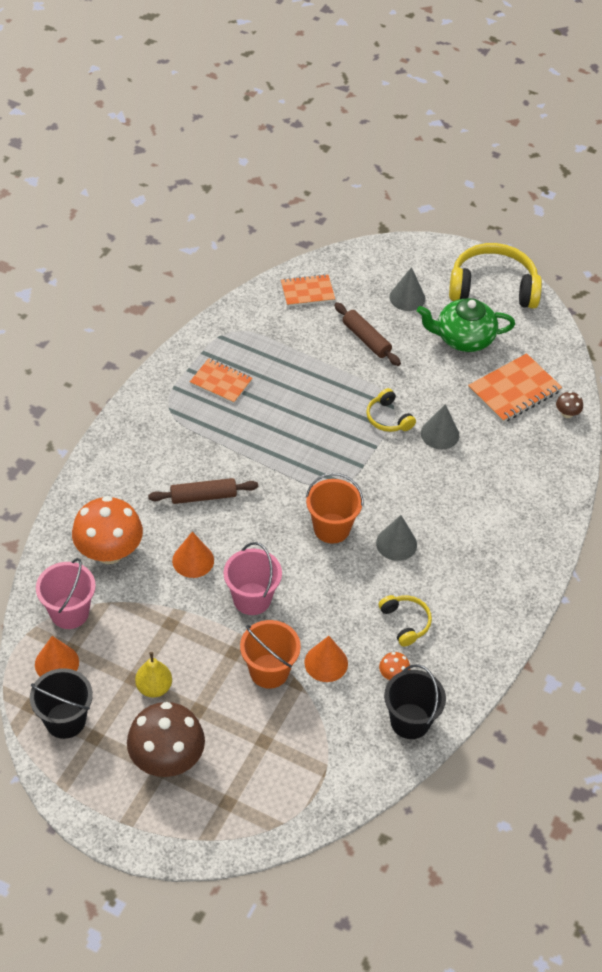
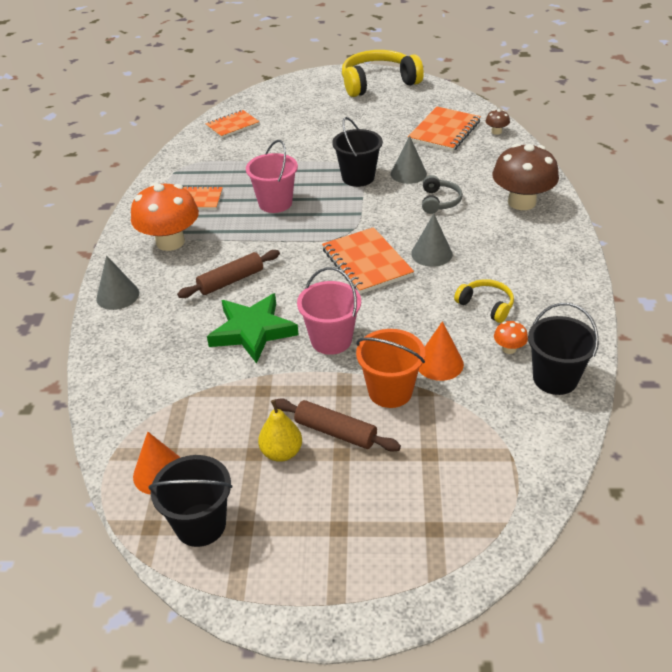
camera: 20 degrees left, 10 degrees down
pink bucket [36,558,96,629] -> pink bucket moved to [246,140,298,213]
orange mushroom [72,496,143,564] -> orange mushroom moved to [131,182,199,251]
brown mushroom [127,702,205,777] -> brown mushroom moved to [492,144,559,210]
orange cone [172,532,214,578] -> green star [207,293,299,364]
orange bucket [306,473,363,544] -> orange notebook [322,227,414,294]
brown rolling pin [334,302,401,366] -> brown rolling pin moved to [275,398,401,452]
yellow headphones [366,388,416,432] -> black bucket [332,117,383,187]
grey cone [389,267,425,311] -> grey cone moved to [96,256,139,310]
green teapot [417,298,515,352] -> none
none -> grey headphones [422,175,463,214]

